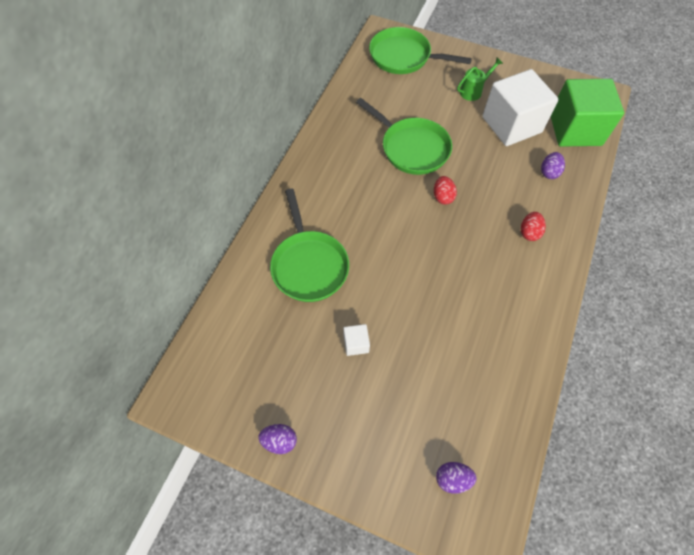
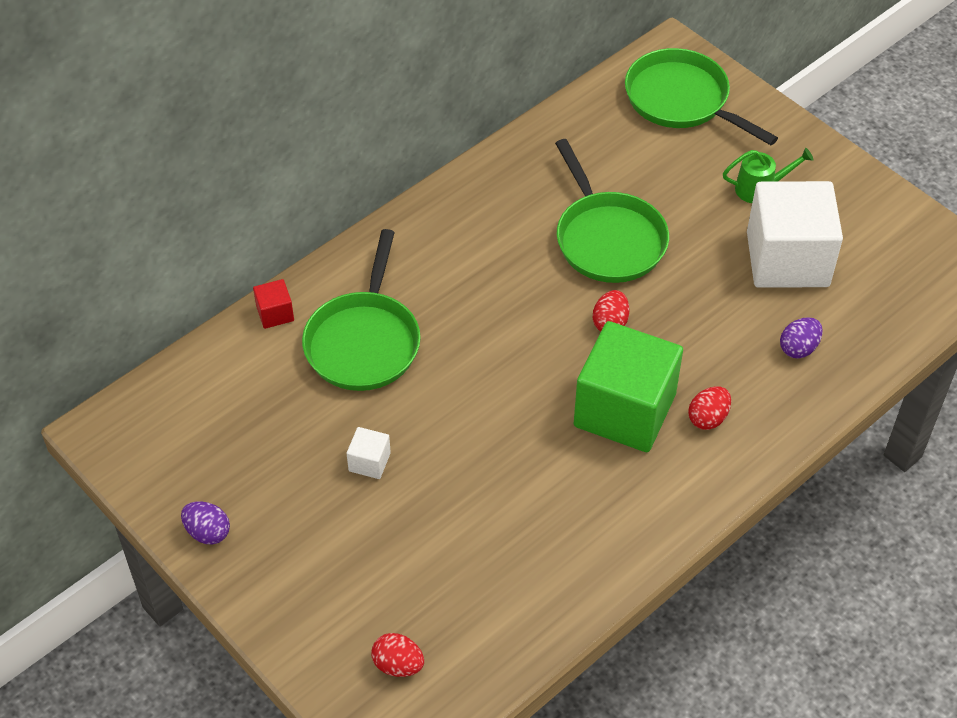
camera: 25 degrees right, 10 degrees down
purple egg [436,462,476,494] -> red egg [371,633,424,677]
green cube [551,79,624,147] -> green cube moved to [574,321,683,452]
none -> red cube [253,279,294,329]

